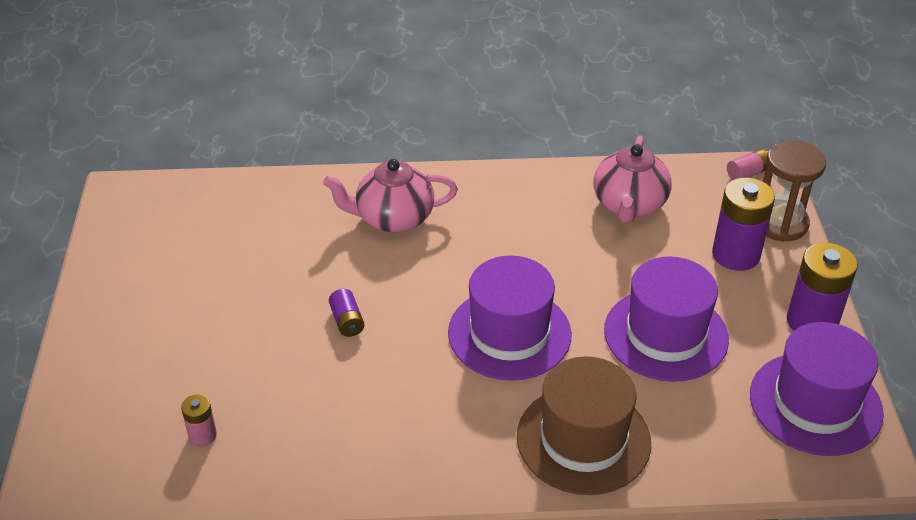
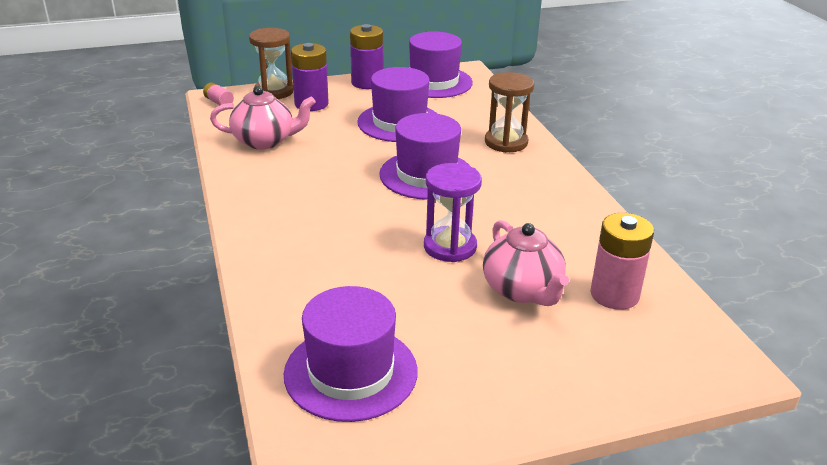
camera: 105 degrees left, 10 degrees down
pink battery [181,395,217,446] -> pink battery [590,213,654,310], size x1.98
pink teapot [323,159,458,233] -> pink teapot moved to [483,220,569,306]
purple battery [329,289,364,337] -> purple hourglass [424,163,482,262]
brown hat [517,356,651,495] -> brown hourglass [485,72,534,153]
none -> purple hat [284,286,418,422]

